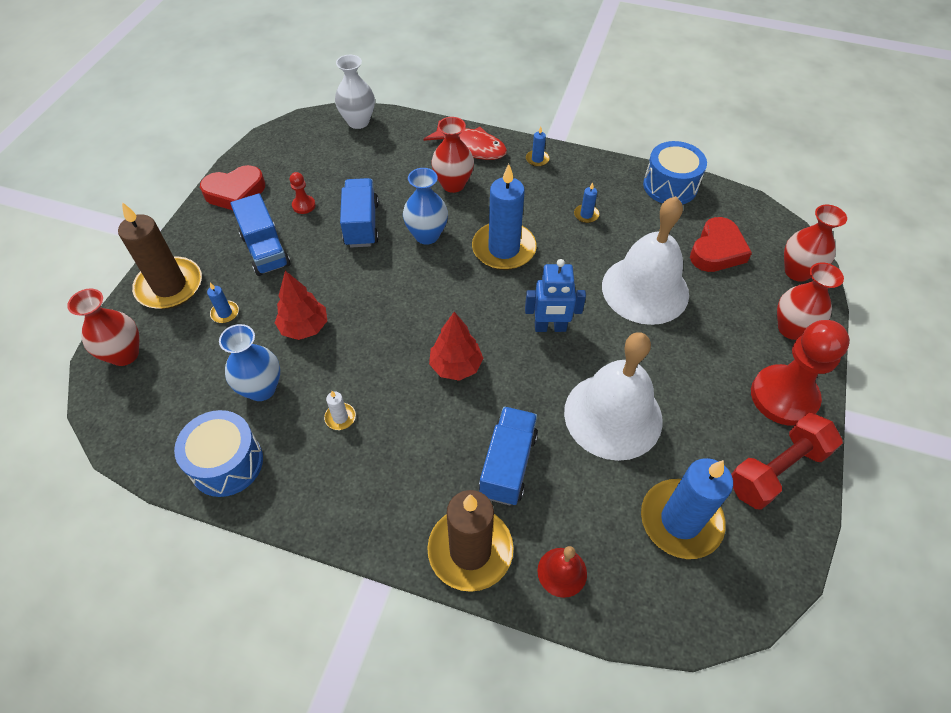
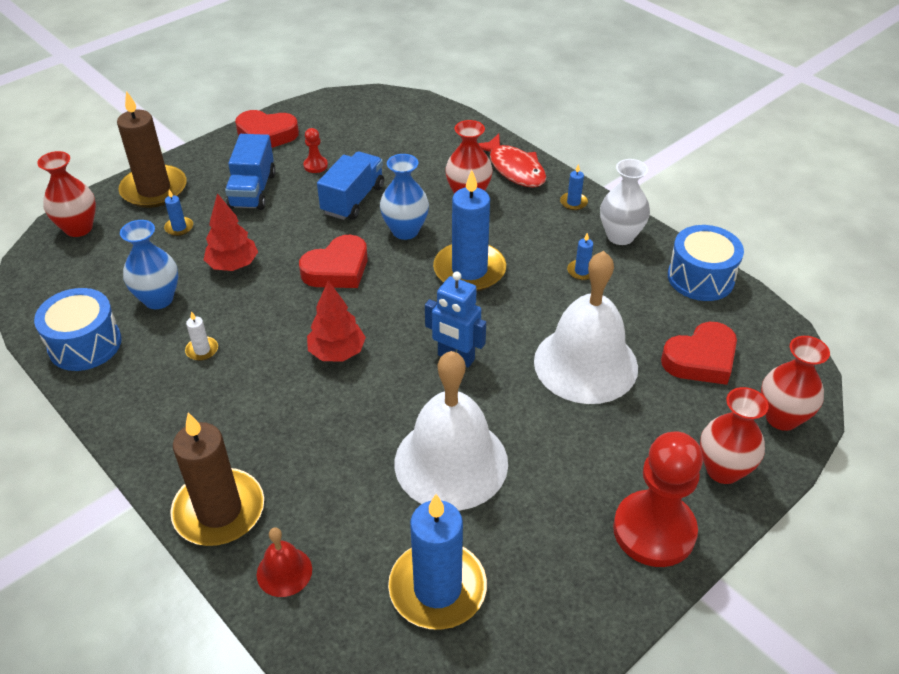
camera: 30 degrees right, 10 degrees down
white vase [335,55,375,129] -> white vase moved to [600,159,650,245]
blue truck [479,407,538,505] -> none
red dumbbell [731,413,843,510] -> none
none -> red heart [299,235,368,288]

